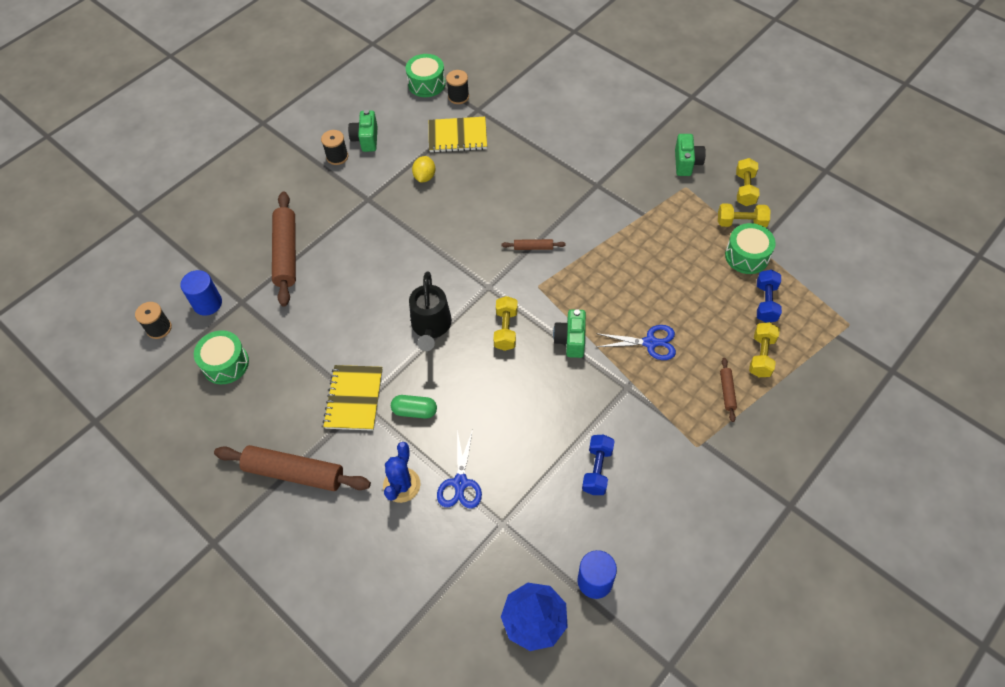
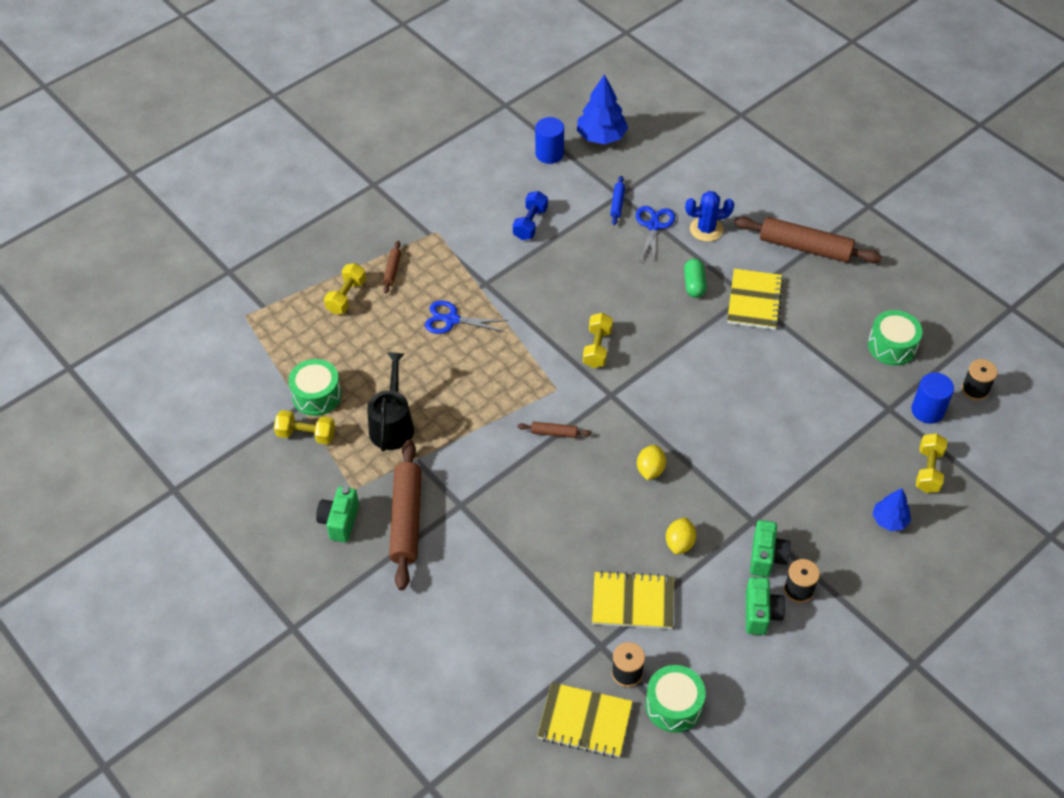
camera: 175 degrees left, 5 degrees down
brown rolling pin [272,192,296,307] -> brown rolling pin moved to [389,440,422,590]
blue cactus [383,442,420,503] -> blue cactus turned 60 degrees clockwise [685,191,734,242]
green capsule [391,395,437,418] -> green capsule turned 75 degrees clockwise [684,259,707,298]
black watering can [409,271,452,351] -> black watering can moved to [367,353,414,451]
green camera [553,309,586,358] -> green camera moved to [750,520,790,577]
yellow dumbbell [736,158,759,206] -> yellow dumbbell moved to [916,433,947,493]
blue dumbbell [757,270,782,323] -> none
none -> yellow notebook [537,682,633,758]
none -> blue rolling pin [610,176,625,225]
none -> yellow lemon [637,445,666,480]
none -> blue tree [872,488,911,531]

